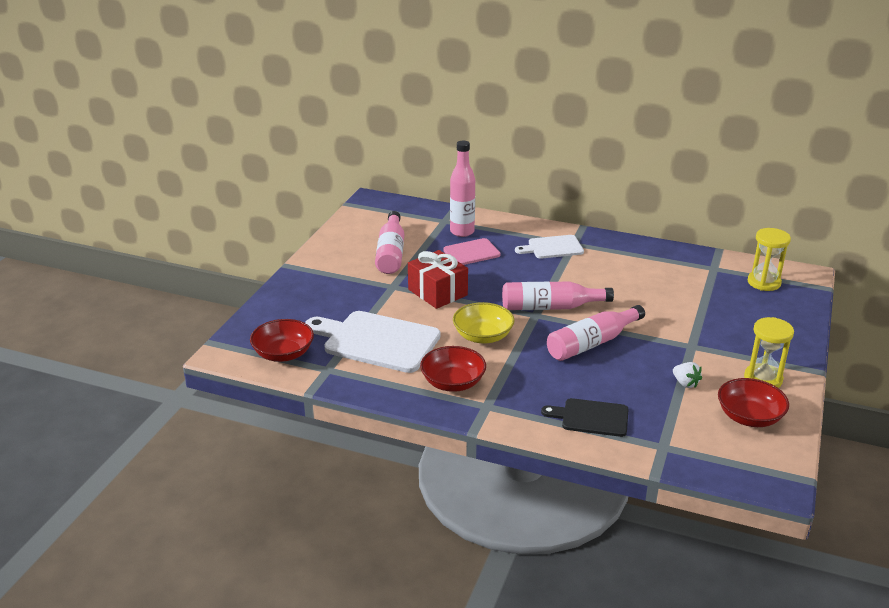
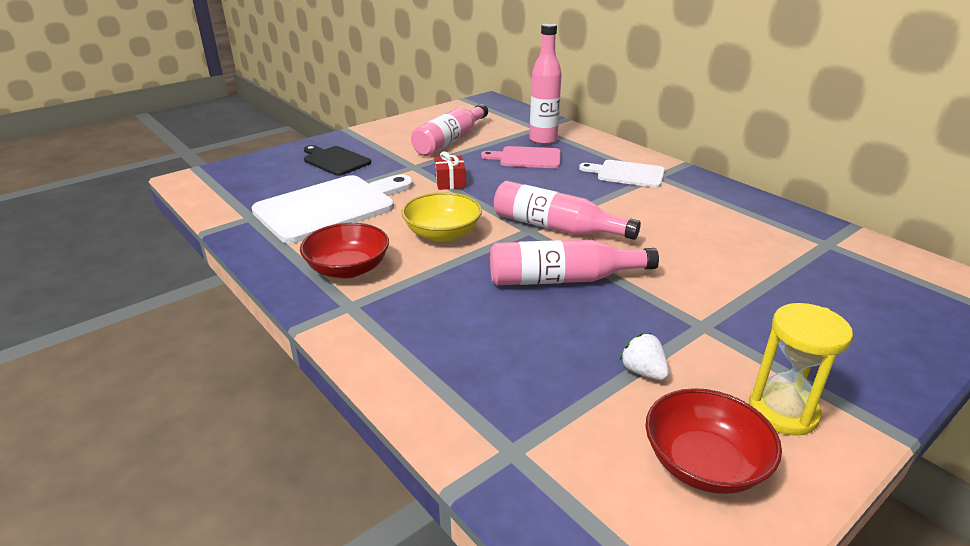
camera: 30 degrees right, 0 degrees up
red bowl [250,319,314,362] -> none
white cutting board [305,311,441,373] -> white cutting board turned 90 degrees clockwise [251,174,413,243]
red gift [408,250,468,309] -> red gift [435,151,466,190], size x0.57
black cutting board [541,398,629,437] -> black cutting board moved to [304,145,371,176]
white strawberry [673,362,702,388] -> white strawberry turned 150 degrees clockwise [620,333,669,380]
yellow hourglass [748,228,791,291] -> none

